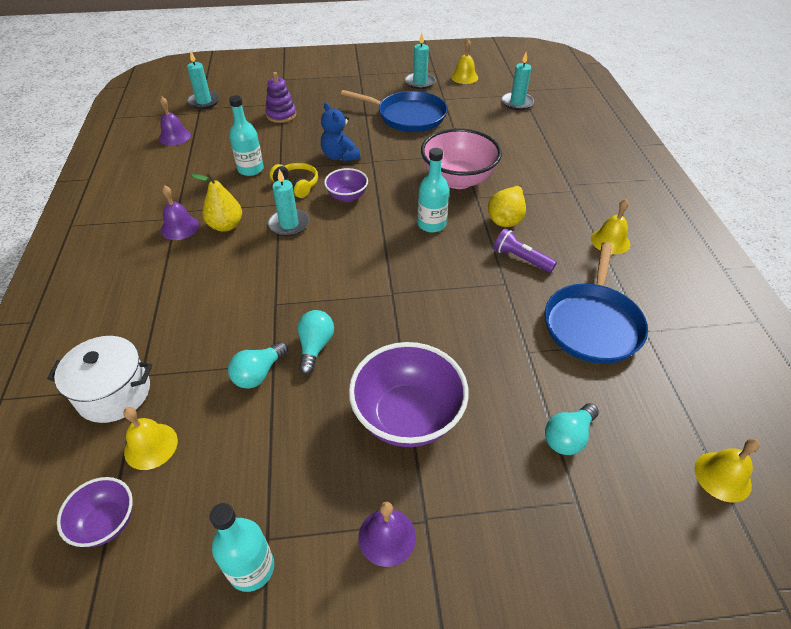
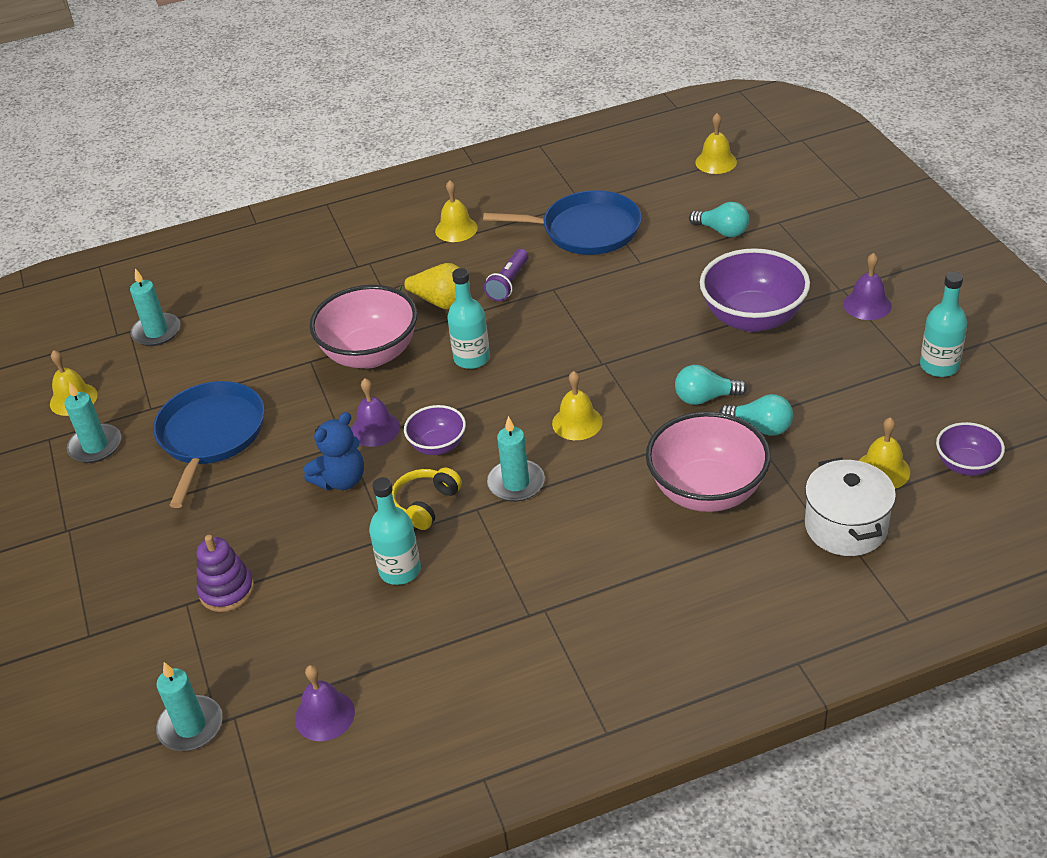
camera: 100 degrees left, 5 degrees down
purple bell [161,185,199,240] -> purple bell moved to [351,378,400,447]
yellow pear [191,173,242,232] -> none
none -> yellow bell [552,371,603,440]
none -> pink bowl [646,412,771,512]

